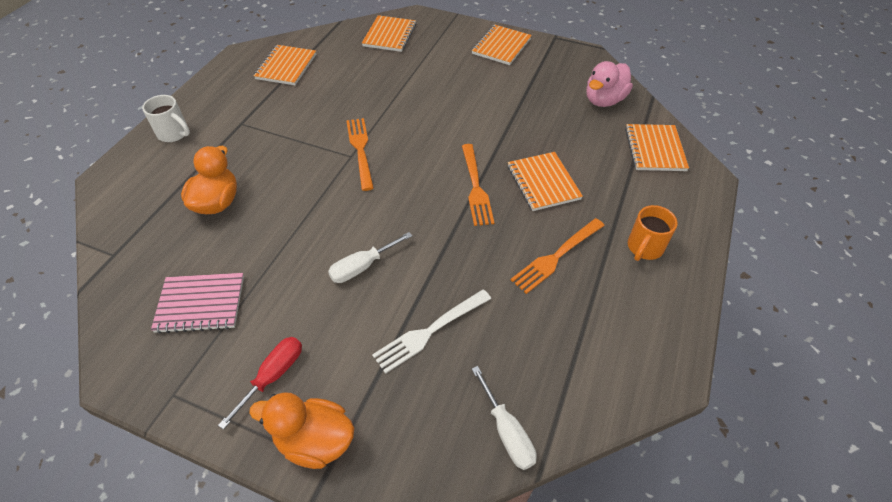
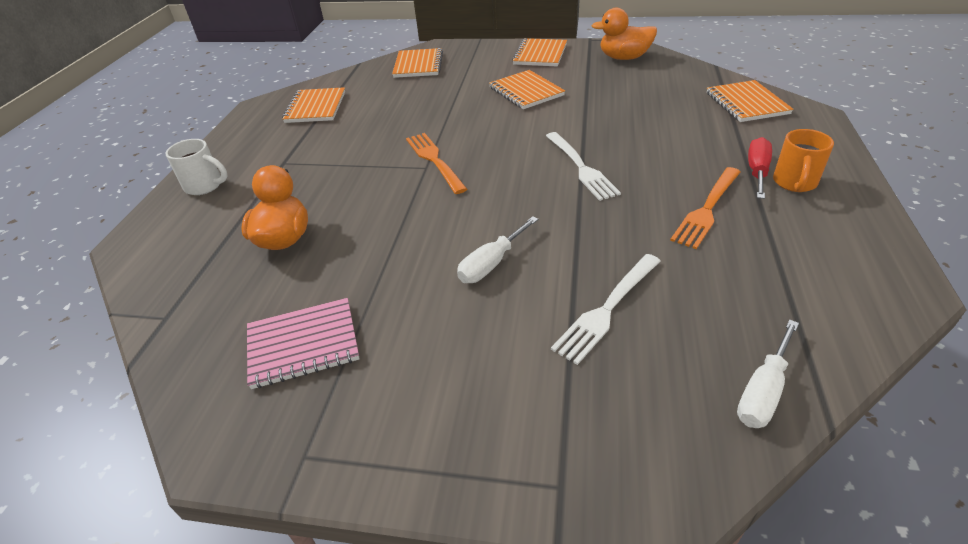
camera: 10 degrees left, 10 degrees down
red screwdriver [218,337,302,430] -> red screwdriver moved to [748,137,772,199]
orange duck [249,392,354,469] -> orange duck moved to [592,8,657,60]
orange fork [462,144,494,226] -> white fork [546,132,621,201]
white screwdriver [472,366,537,470] -> white screwdriver turned 75 degrees clockwise [737,320,799,428]
orange notebook [508,152,583,211] -> orange notebook moved to [489,70,565,109]
pink duck [586,61,633,107] -> none

